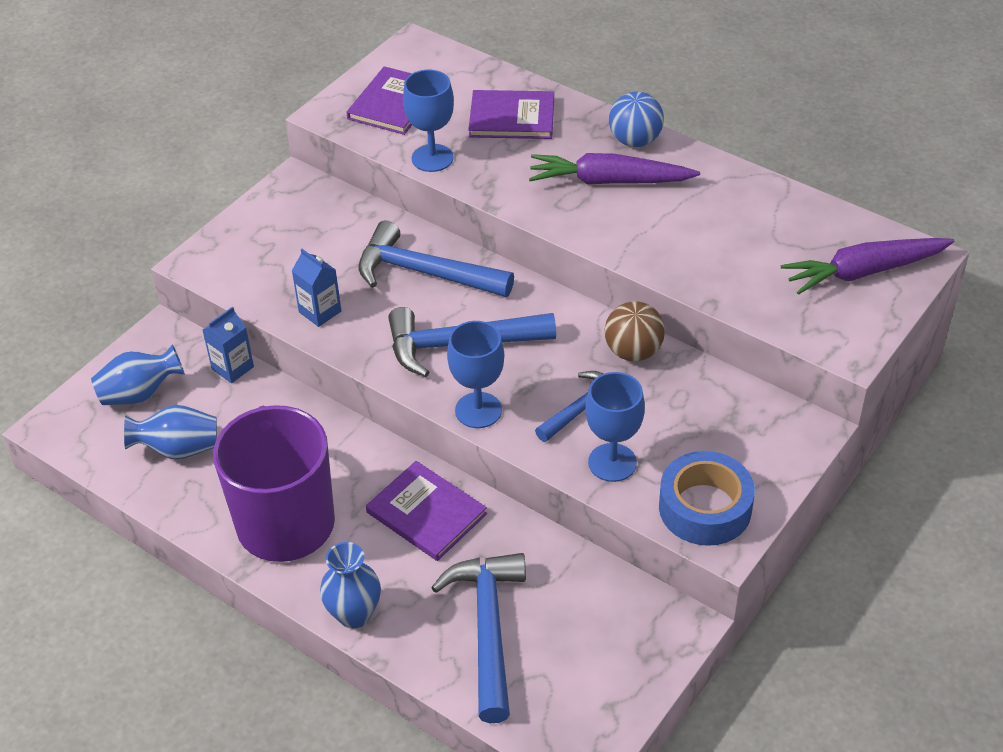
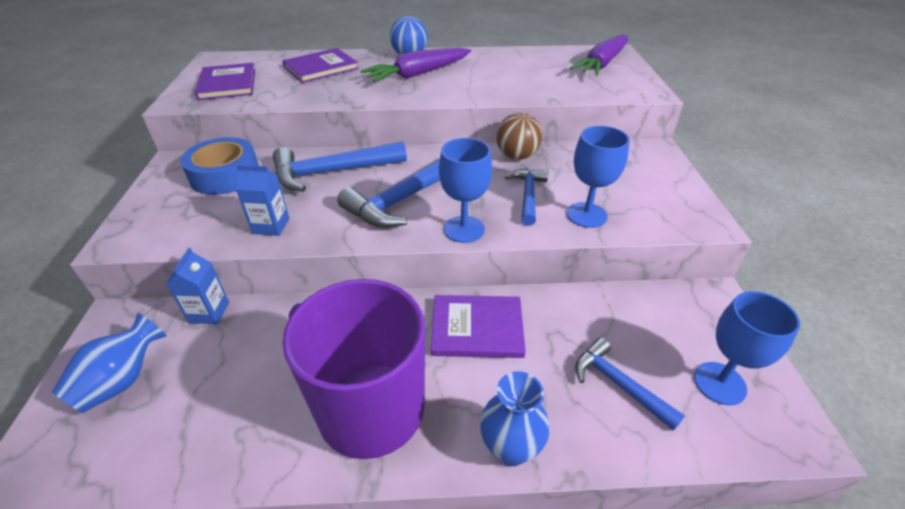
camera: 40 degrees left, 5 degrees down
blue vase [124,405,217,460] -> none
blue goblet [403,70,454,172] -> blue goblet moved to [694,291,800,405]
blue hammer [431,553,526,723] -> blue hammer [575,337,685,431], size x0.61
blue tape [659,451,755,546] -> blue tape moved to [180,137,259,195]

